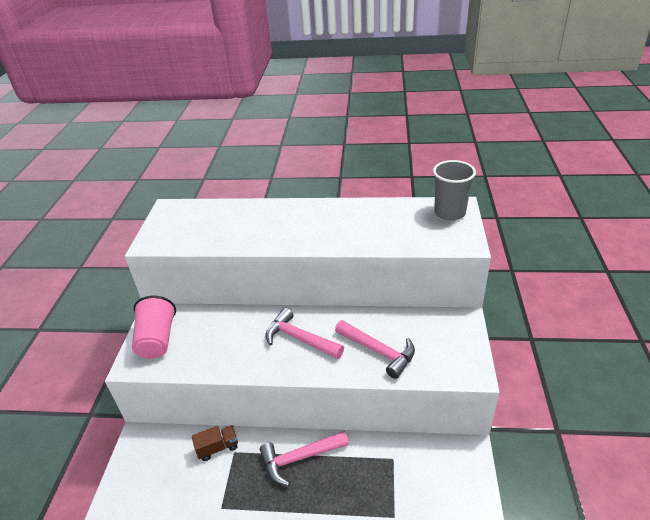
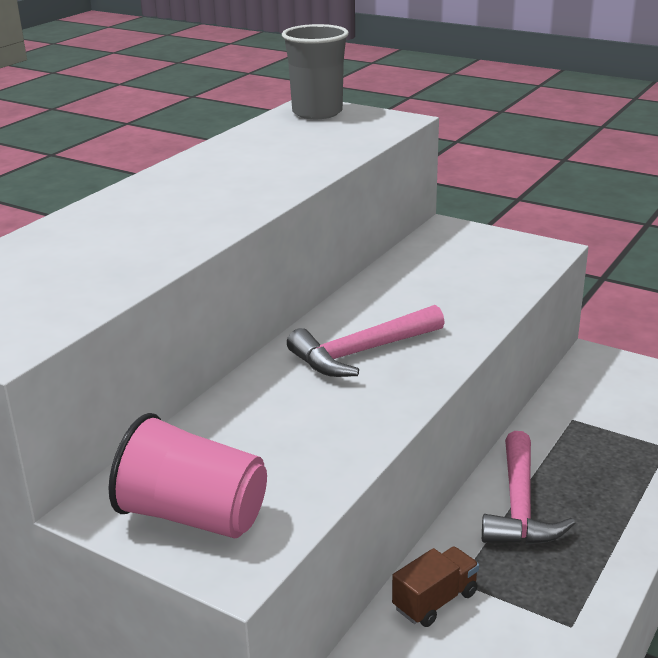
camera: 65 degrees left, 10 degrees down
brown truck [192,425,238,461] -> brown truck turned 45 degrees clockwise [392,547,479,627]
pink hammer [335,320,415,379] -> none

